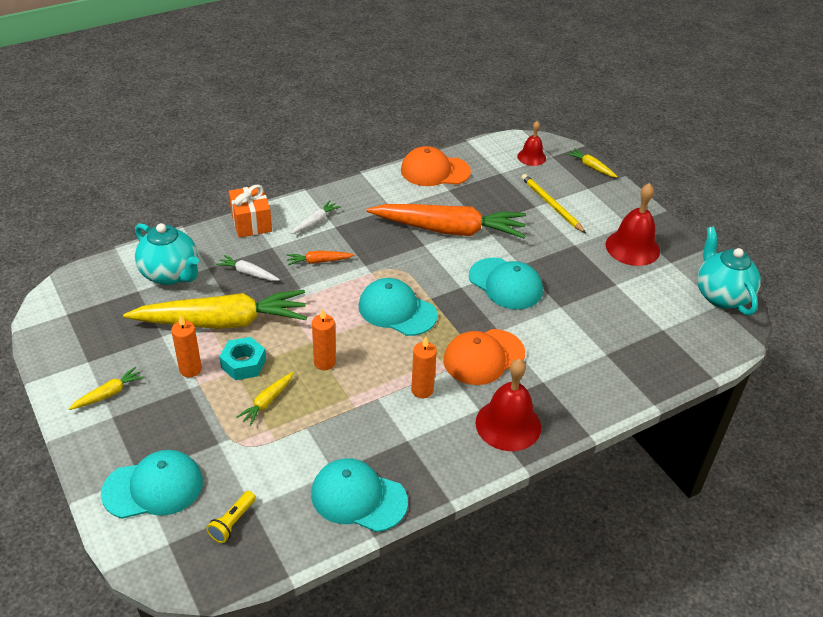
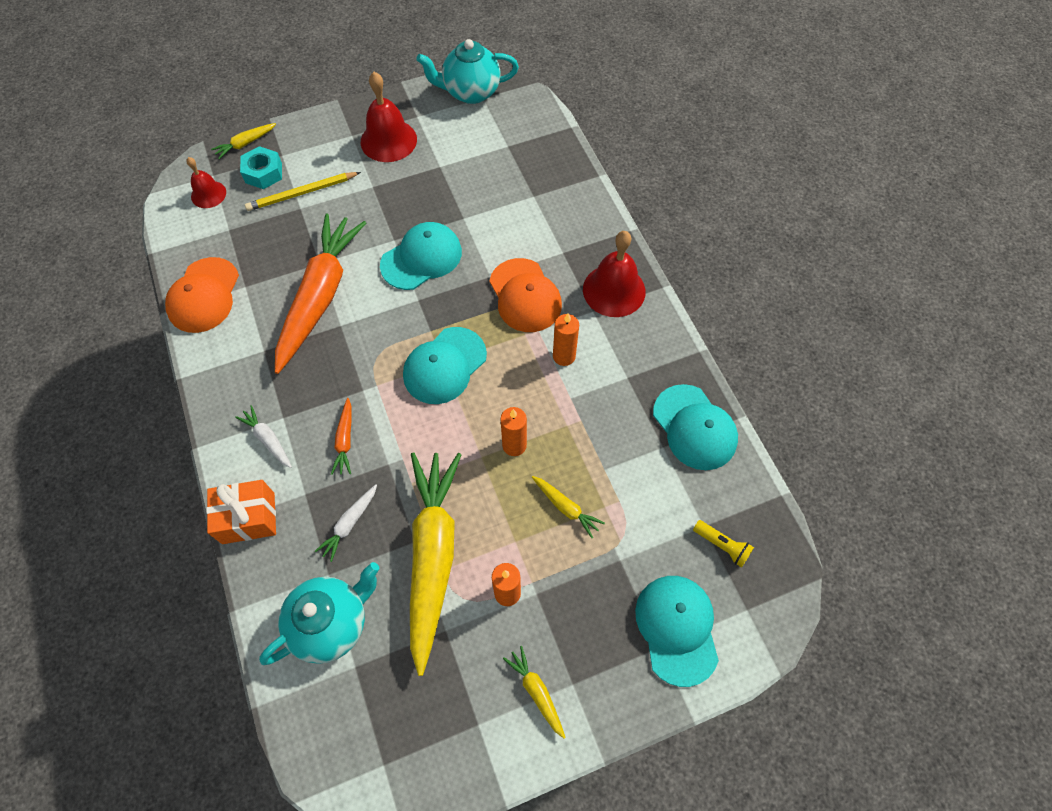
camera: 80 degrees left, 20 degrees up
turquoise nut [219,337,266,380] -> turquoise nut moved to [240,146,282,189]
turquoise cap [311,458,408,532] -> turquoise cap turned 60 degrees counterclockwise [653,384,738,470]

